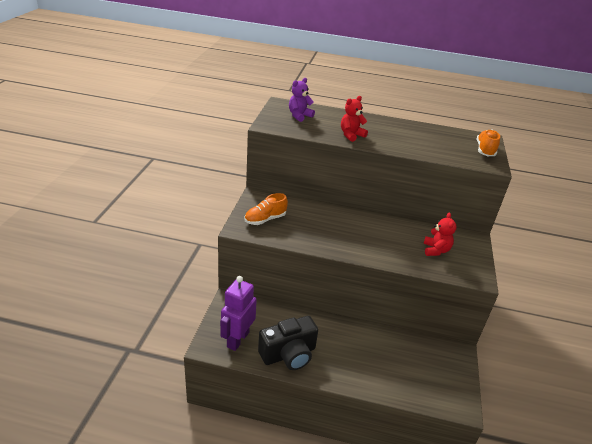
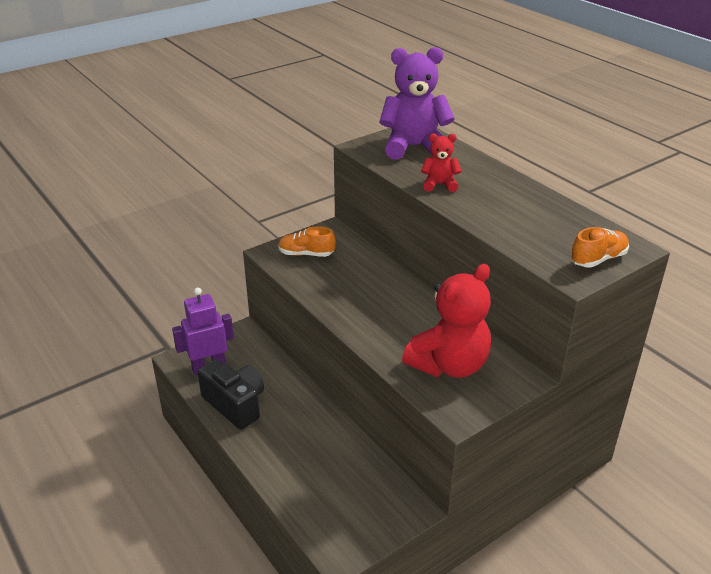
camera: 45 degrees right, 0 degrees up
black camera [258,316,318,370] -> black camera turned 150 degrees counterclockwise [198,359,264,429]
purple teddy bear [289,78,315,122] -> purple teddy bear [379,47,455,160], size x1.99
red teddy bear [423,213,456,256] -> red teddy bear [402,264,491,378], size x1.99

